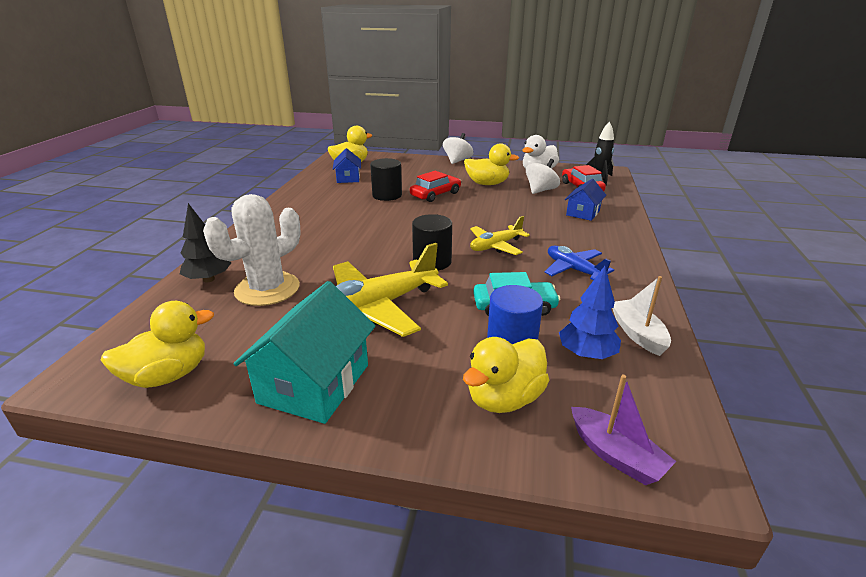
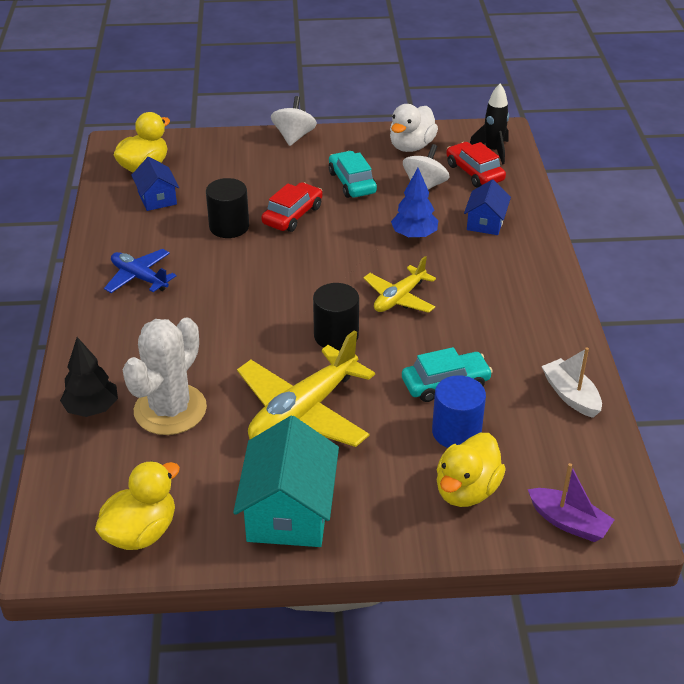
camera: 15 degrees left, 10 degrees up
yellow duck [464,143,519,185] -> turquoise car [329,151,377,198]
blue plane [544,245,614,280] -> blue plane moved to [104,249,176,293]
blue tree [559,266,621,359] -> blue tree moved to [391,168,438,239]

